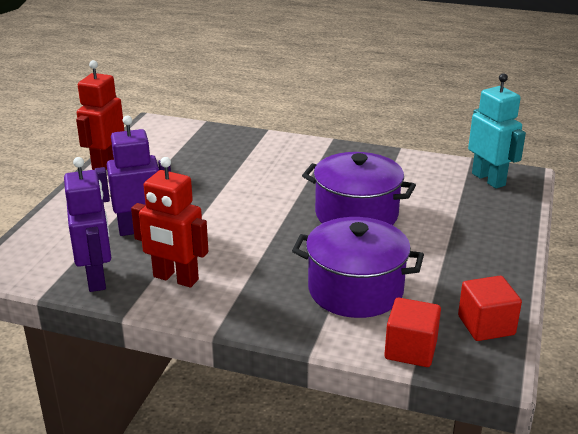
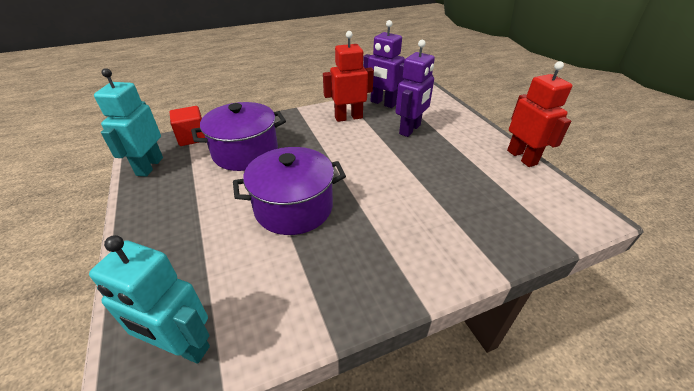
camera: 140 degrees right, 10 degrees up
red cube [458,276,522,341] -> turquoise robot [94,68,163,177]

